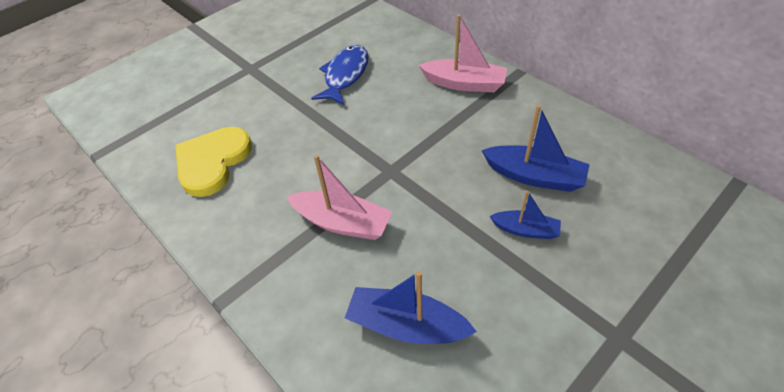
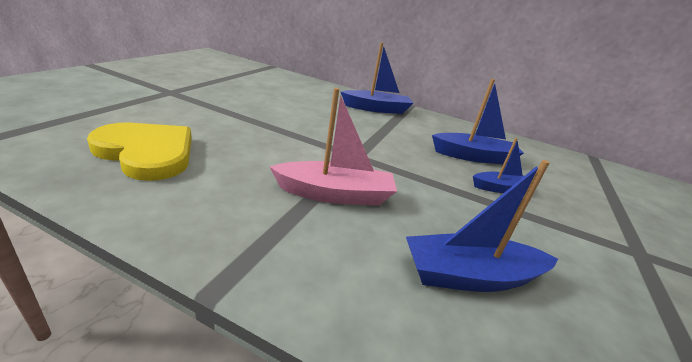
camera: 30 degrees left, 20 degrees down
yellow heart [175,127,252,197] -> yellow heart turned 120 degrees clockwise [87,122,192,181]
blue fish [311,45,369,105] -> none
pink boat [419,14,507,92] -> blue boat [340,43,413,114]

